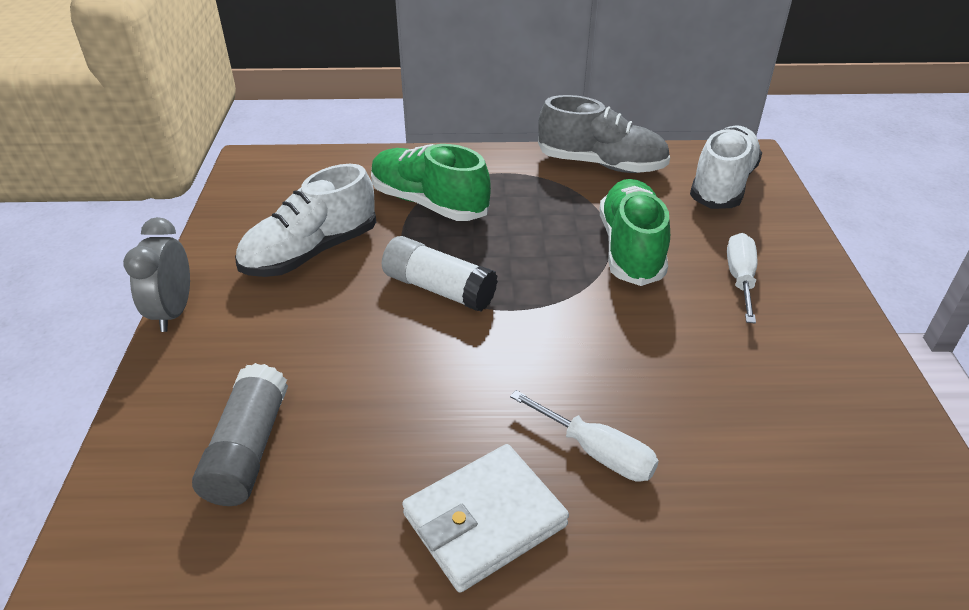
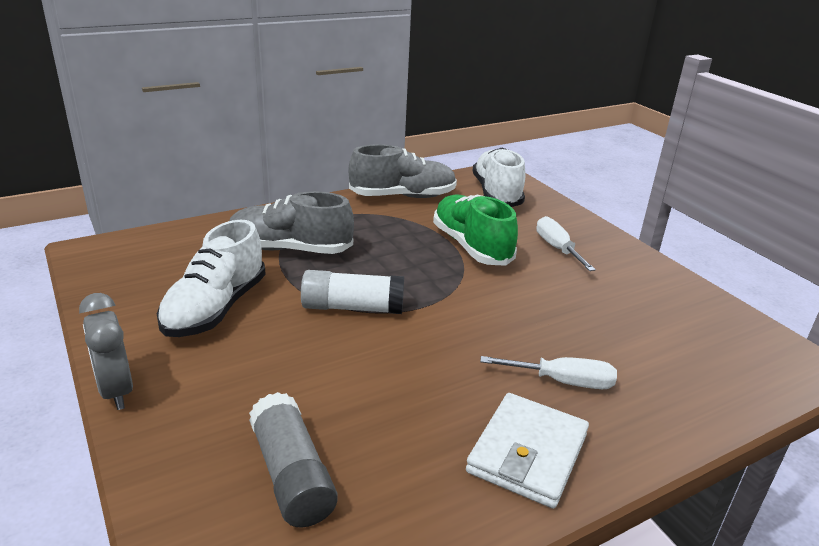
camera: 30 degrees left, 10 degrees down
green shoe [371,144,491,221] -> grey shoe [230,191,354,254]

